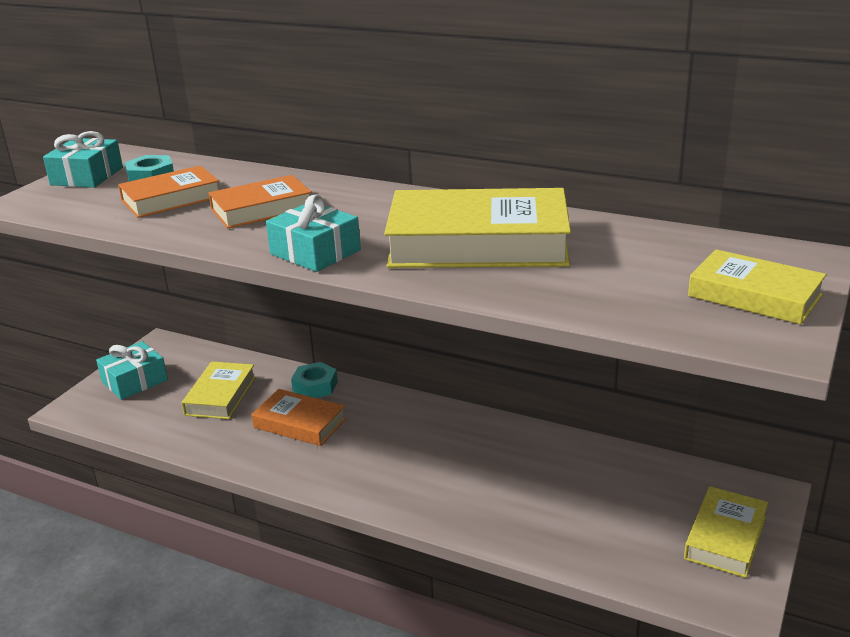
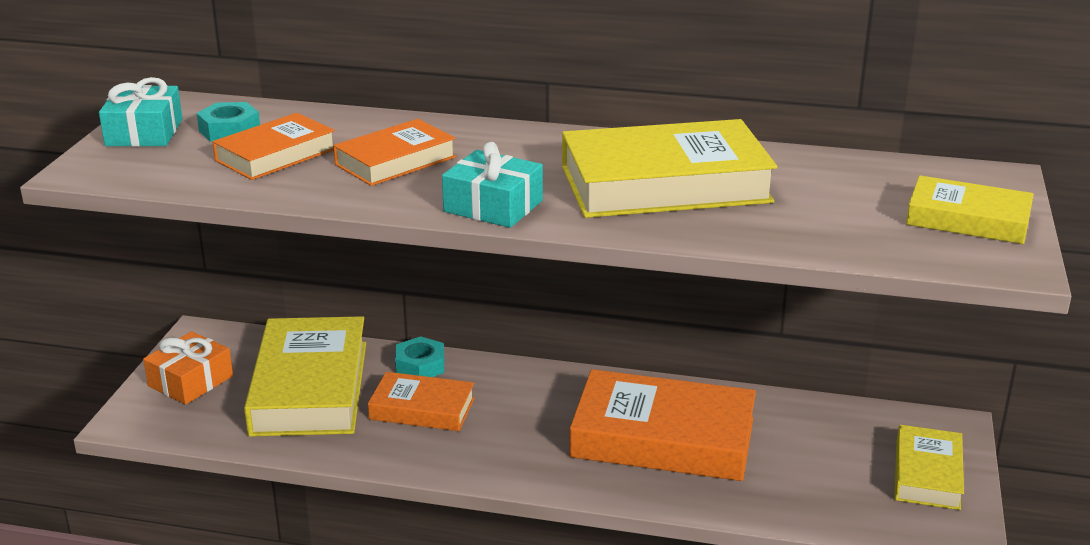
camera: 15 degrees left, 0 degrees up
turquoise gift [96,341,168,400] -> orange gift [143,331,233,405]
yellow book [182,362,256,419] -> yellow book [244,316,366,437], size x1.77
none -> orange book [569,369,756,481]

